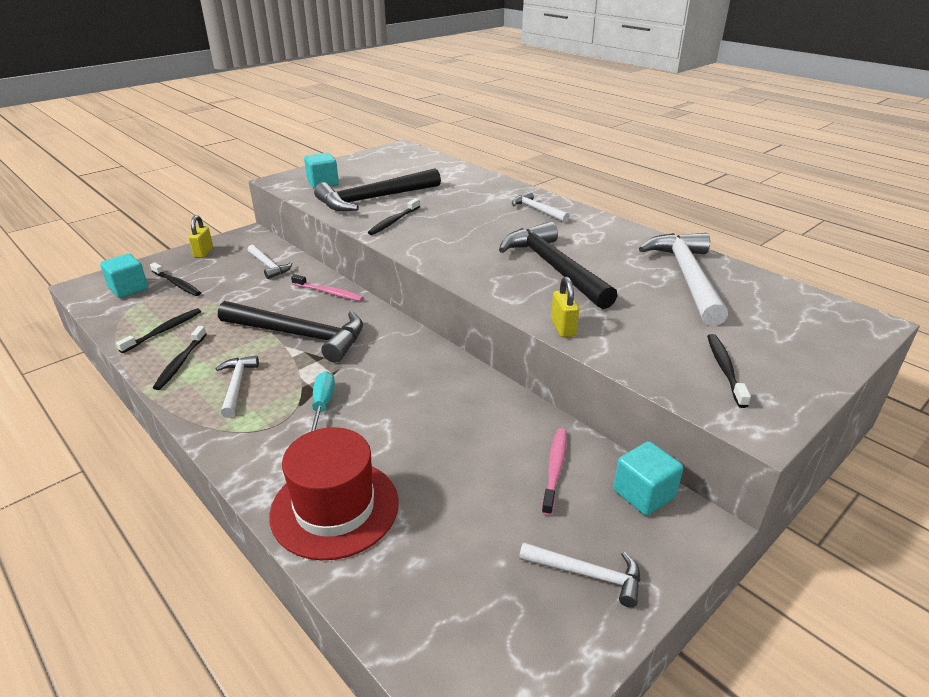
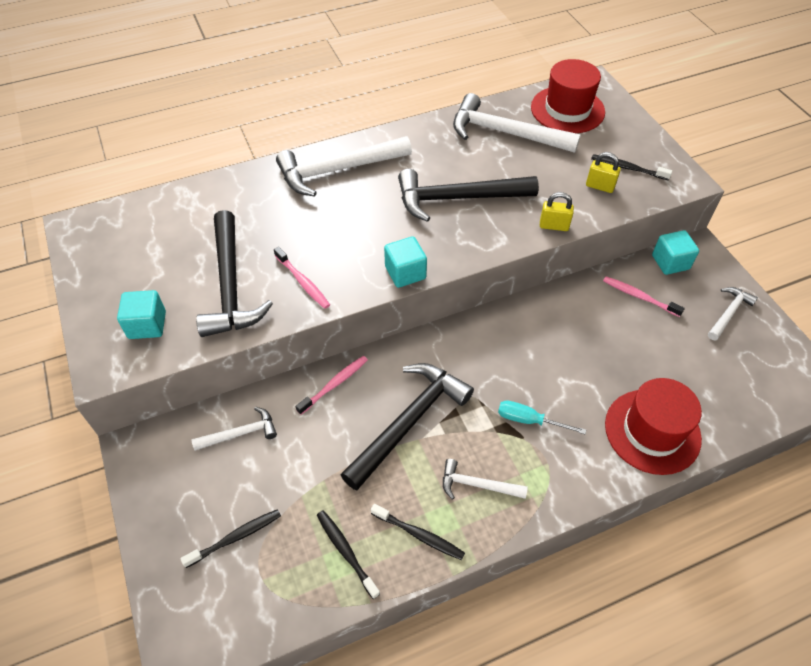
camera: 70 degrees left, 20 degrees up
turquoise cube [100,254,148,298] -> turquoise cube moved to [384,236,427,288]
yellow padlock [188,215,213,258] -> yellow padlock moved to [586,152,621,193]
black toothbrush [368,198,420,235] -> pink toothbrush [274,247,330,309]
white hammer [512,191,570,222] -> white hammer [276,136,412,196], size x1.95
none -> red hat [531,59,605,133]

